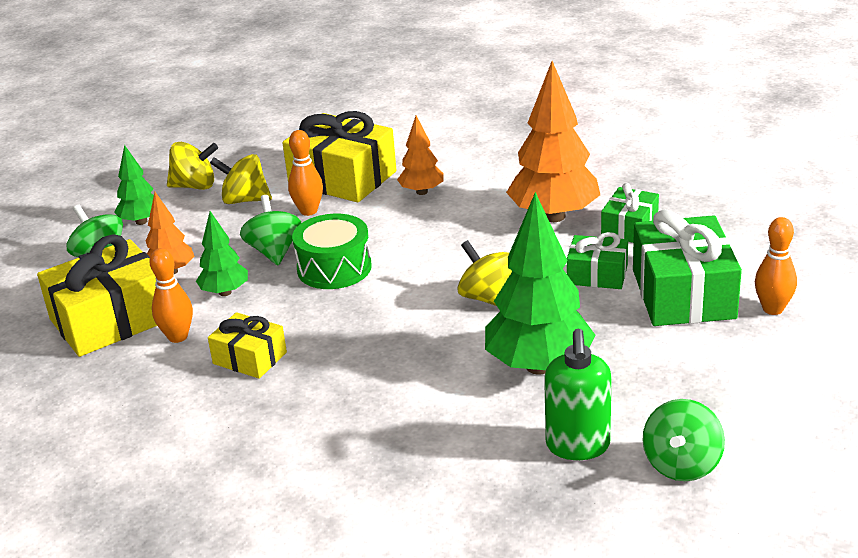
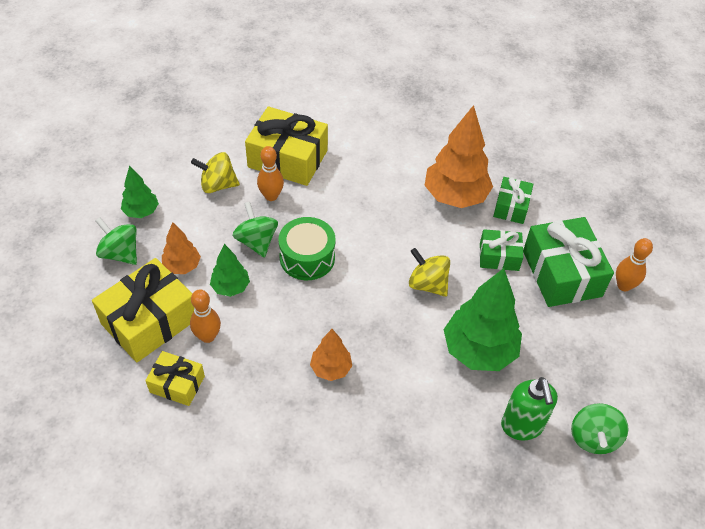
camera: 15 degrees left, 20 degrees up
yellow spinning top [167,142,218,190] -> none
yellow gift [208,312,287,379] -> yellow gift moved to [145,351,205,406]
orange tree [397,116,444,195] -> orange tree moved to [310,329,352,381]

